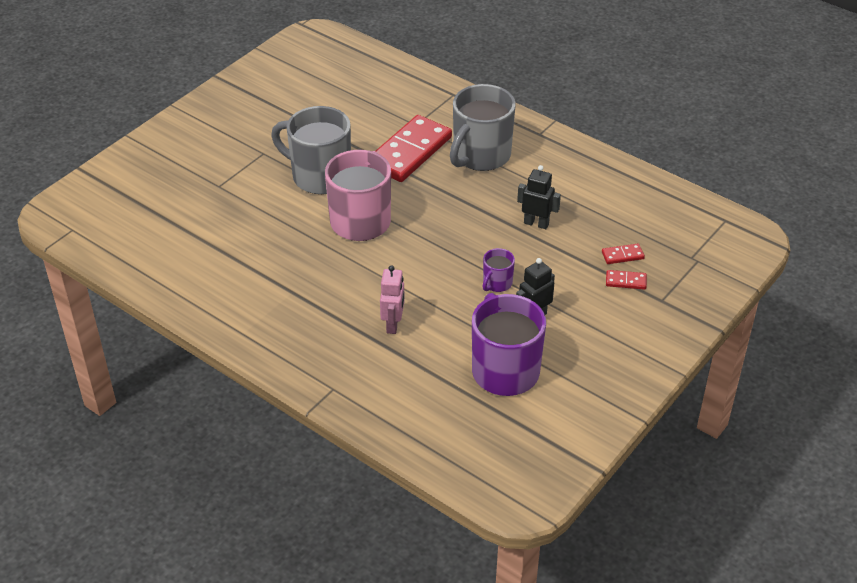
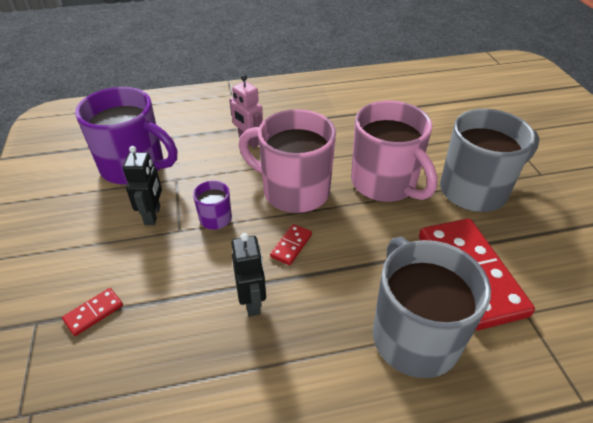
camera: 130 degrees right, 0 degrees up
black robot [517,165,561,229] -> black robot turned 75 degrees counterclockwise [231,233,266,317]
red domino [602,244,645,264] -> red domino moved to [270,224,312,265]
none -> pink mug [239,109,336,213]

